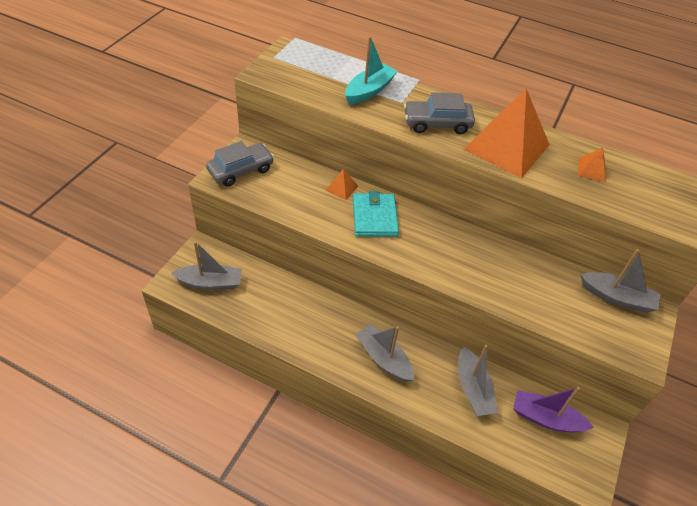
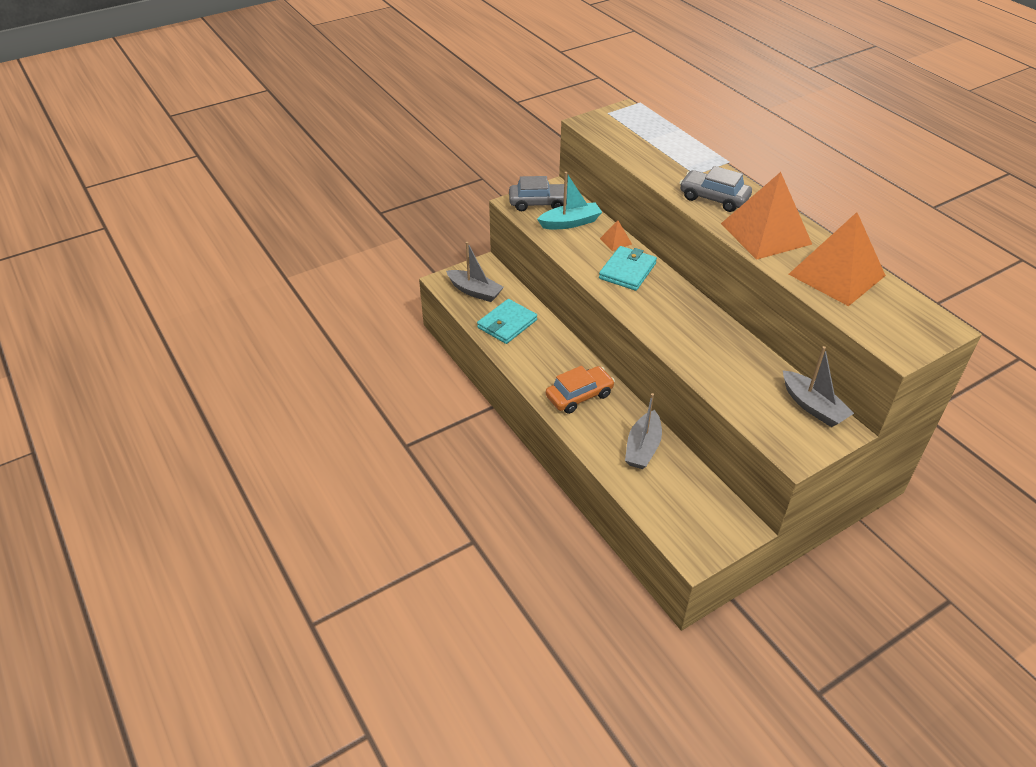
camera: 35 degrees right, 5 degrees down
turquoise boat [345,36,398,104] -> turquoise boat moved to [537,172,602,229]
grey boat [355,324,414,382] -> orange car [546,366,615,414]
purple boat [513,387,594,433] -> none
orange pyramid [578,147,606,182] -> orange pyramid [788,212,886,306], size x2.43
none -> turquoise wallet [477,299,537,344]

